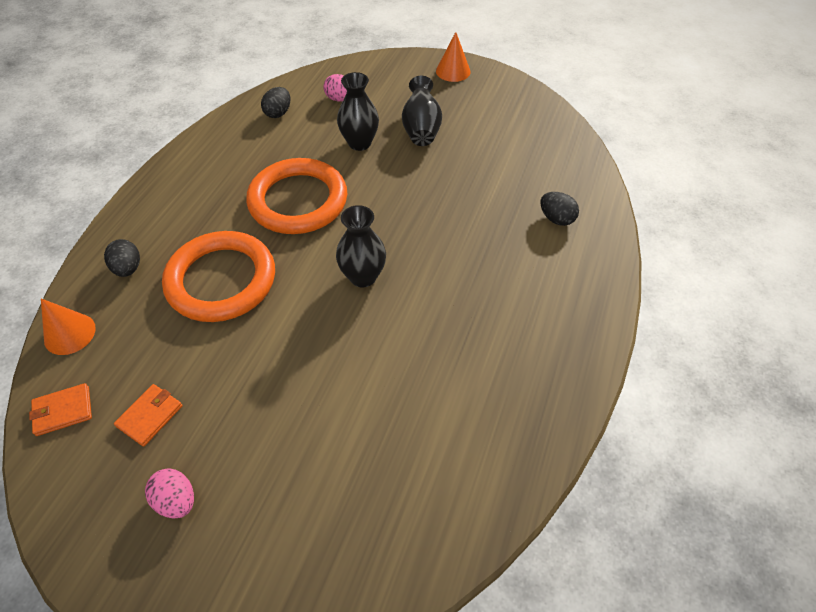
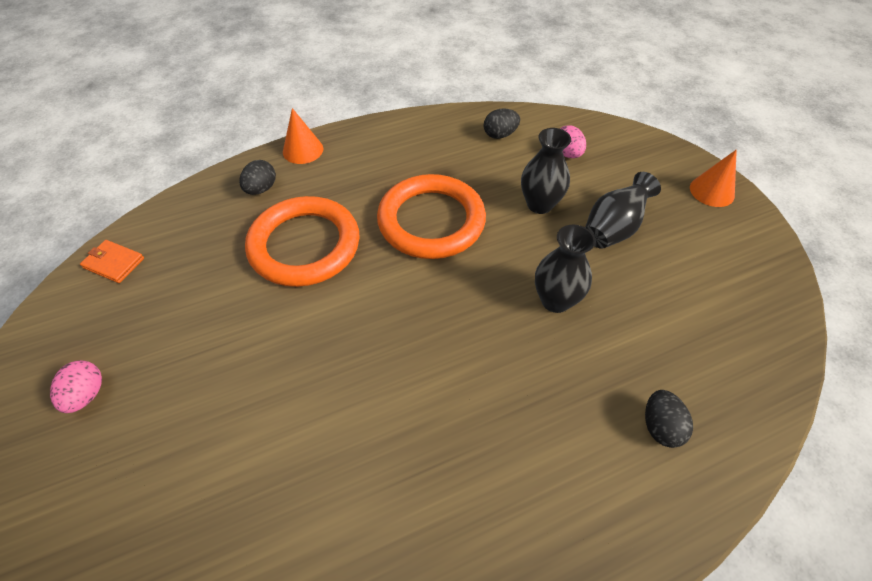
camera: 45 degrees right, 0 degrees up
orange cone [41,299,96,355] -> orange cone moved to [283,108,323,164]
orange wallet [114,384,183,447] -> none
black vase [336,205,386,287] -> black vase moved to [535,225,595,313]

